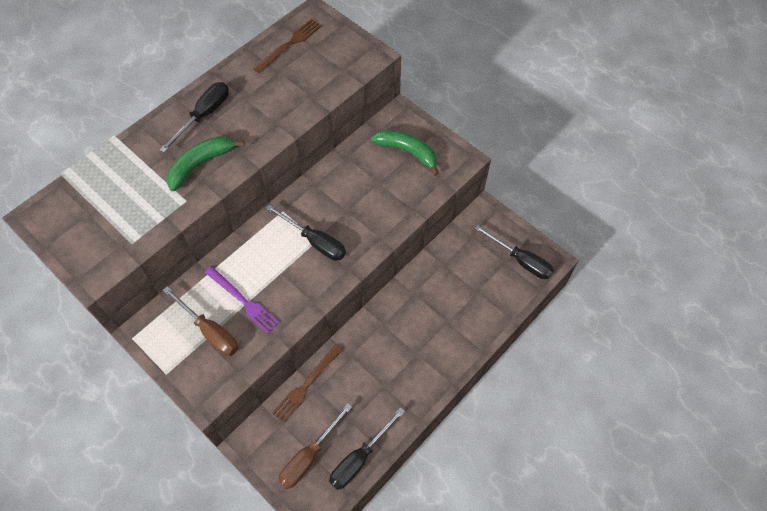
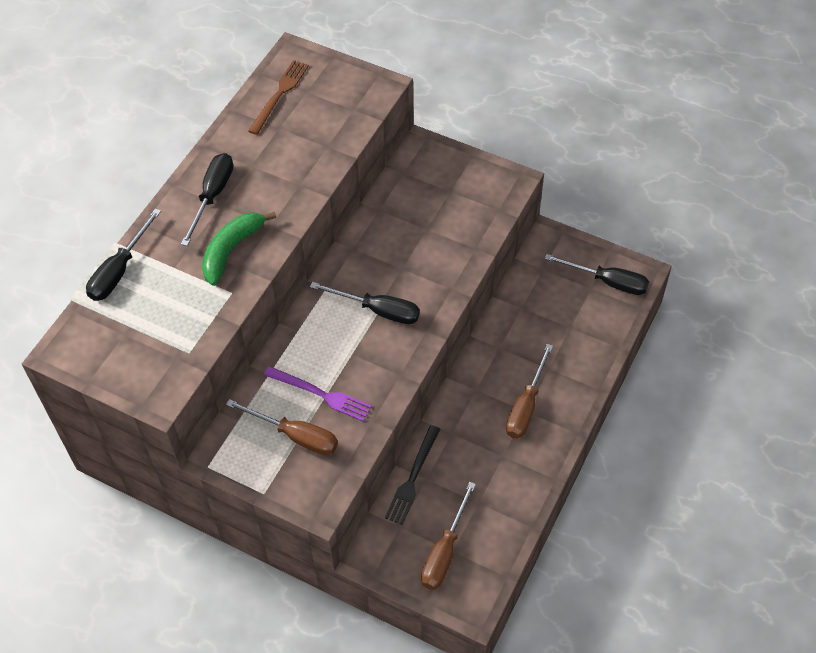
camera: 15 degrees left, 5 degrees down
brown fork [272,344,342,423] -> black fork [385,425,440,525]
black screwdriver [329,408,405,490] -> black screwdriver moved to [86,208,161,301]
green banana [371,130,439,176] -> none
none -> brown screwdriver [506,344,553,439]

